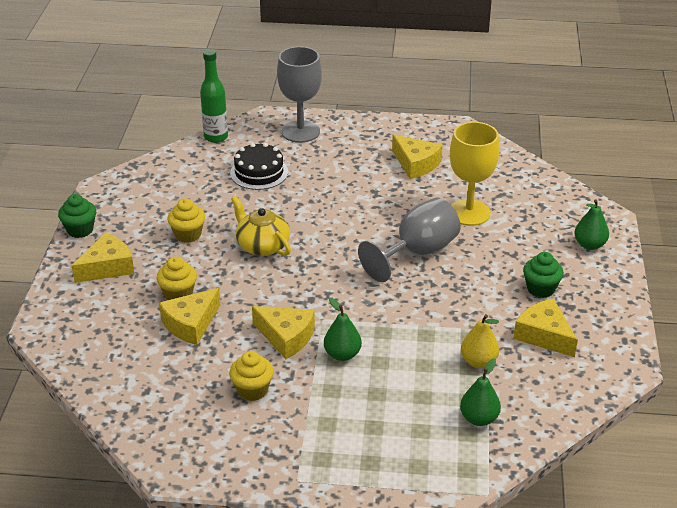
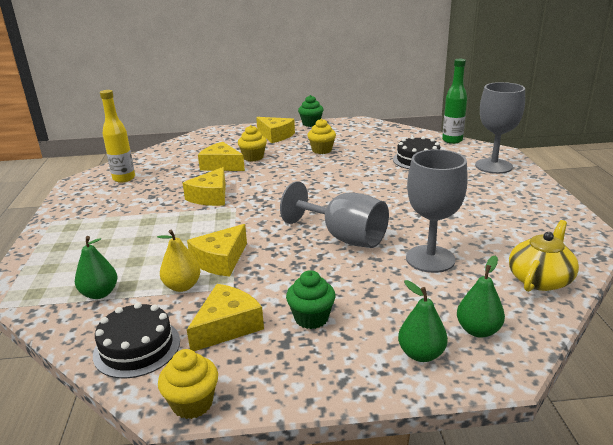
camera: 80 degrees right, 10 degrees down
yellow cupcake [229,351,274,401] -> yellow cupcake moved to [158,349,218,419]
yellow teapot [231,196,291,256] -> yellow teapot moved to [509,220,579,292]
green pear [324,297,362,361] -> green pear moved to [457,255,505,338]
yellow cheese [392,134,443,179] -> yellow cheese moved to [187,224,247,277]
yellow goblet [450,122,500,226] -> grey goblet [406,149,468,273]
none -> black cake [93,302,180,378]
none -> yellow bottle [100,90,135,183]

